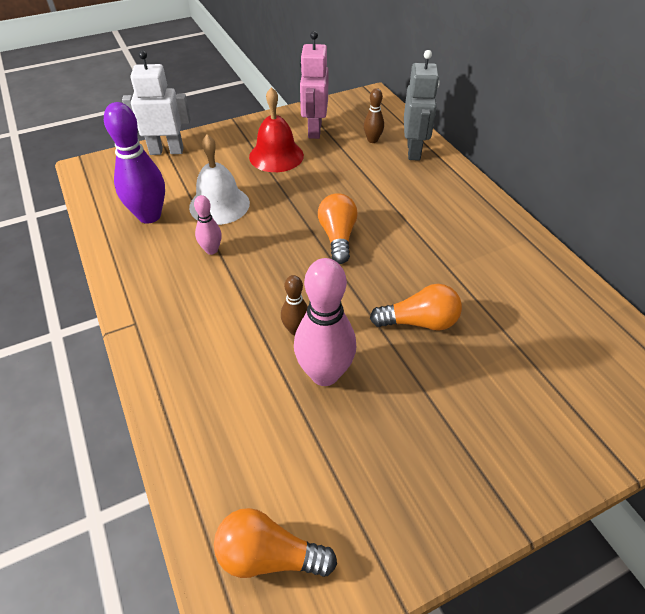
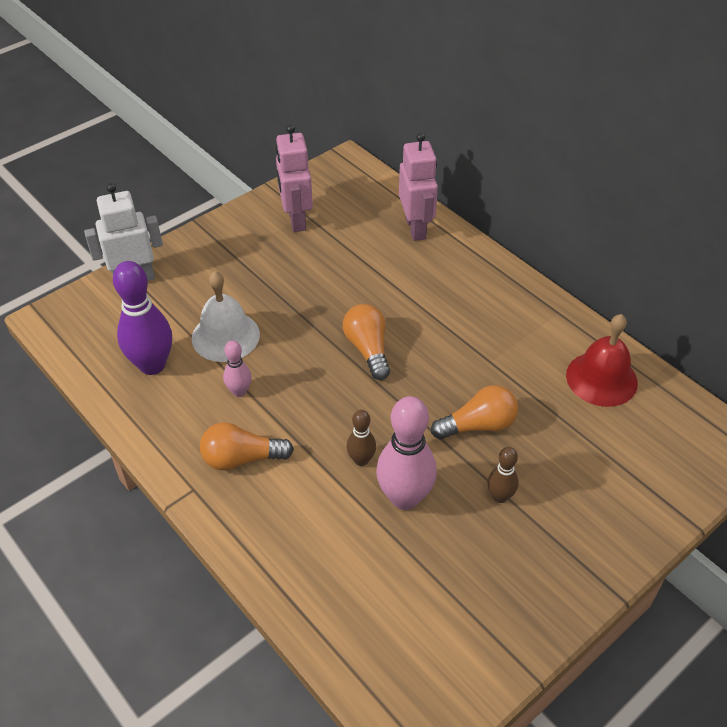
camera: 15 degrees left, 0 degrees up
orange light bulb [214,508,337,578] -> orange light bulb moved to [200,422,294,471]
red bell [249,87,304,172] -> red bell moved to [566,314,638,407]
brown bowling pin [363,88,384,143] -> brown bowling pin moved to [488,447,519,503]
grey robot [404,50,440,160] -> pink robot [399,133,438,241]

